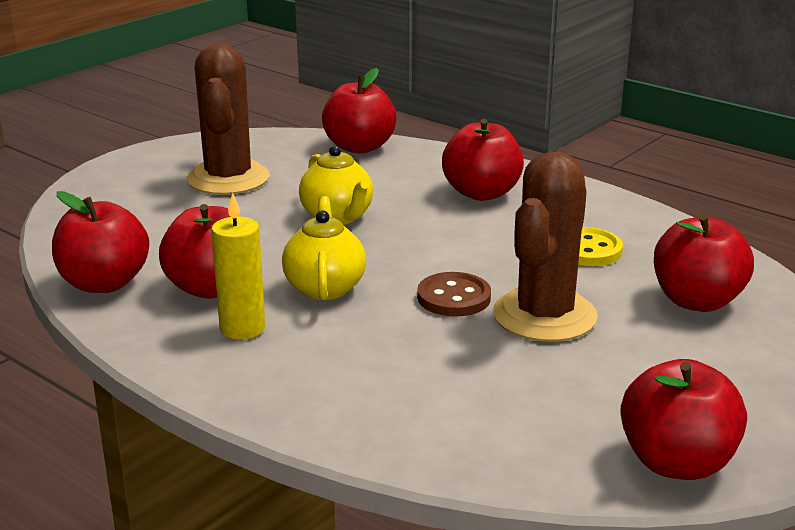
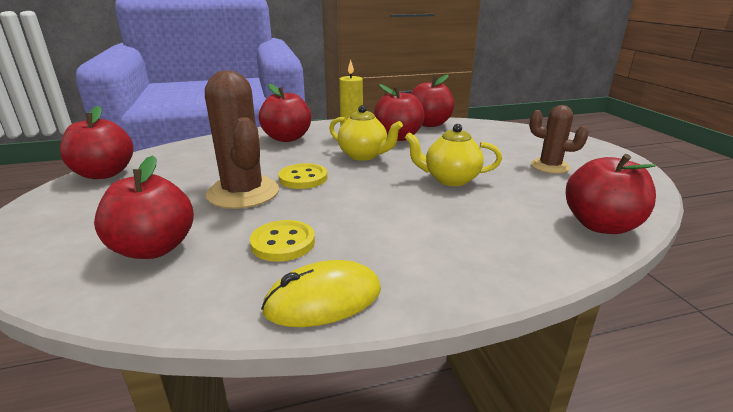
camera: 125 degrees right, 0 degrees up
brown cactus [187,43,270,195] -> brown cactus [529,105,589,174], size x0.59
brown button [417,272,491,317] -> yellow button [278,163,327,189]
red apple [442,119,524,201] -> red apple moved to [259,84,311,142]
none -> yellow mouse [261,260,381,327]

